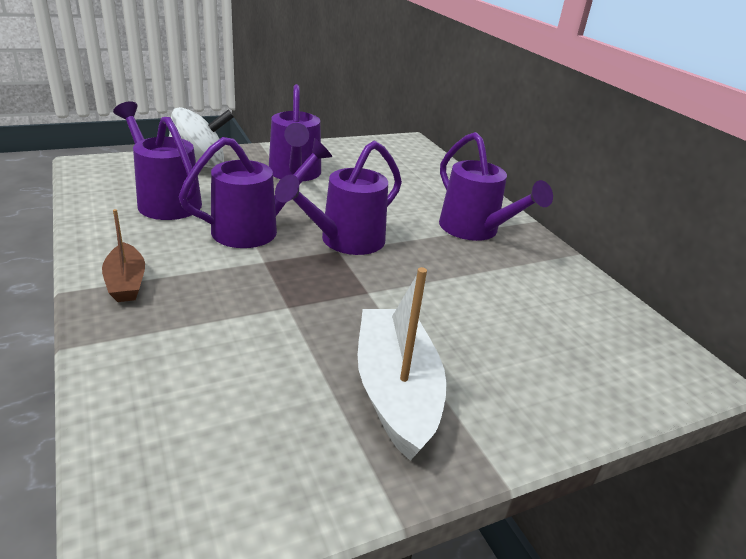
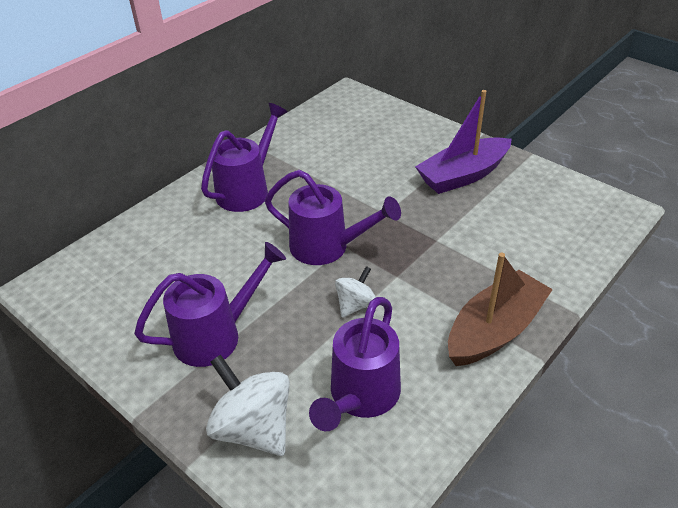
camera: 110 degrees left, 10 degrees up
brown boat [102,209,145,302] -> brown boat [448,253,553,366], size x1.77
purple watering can [178,137,332,248] -> white spinning top [335,266,376,318]
white boat [358,267,447,461] -> purple boat [415,90,512,194]

